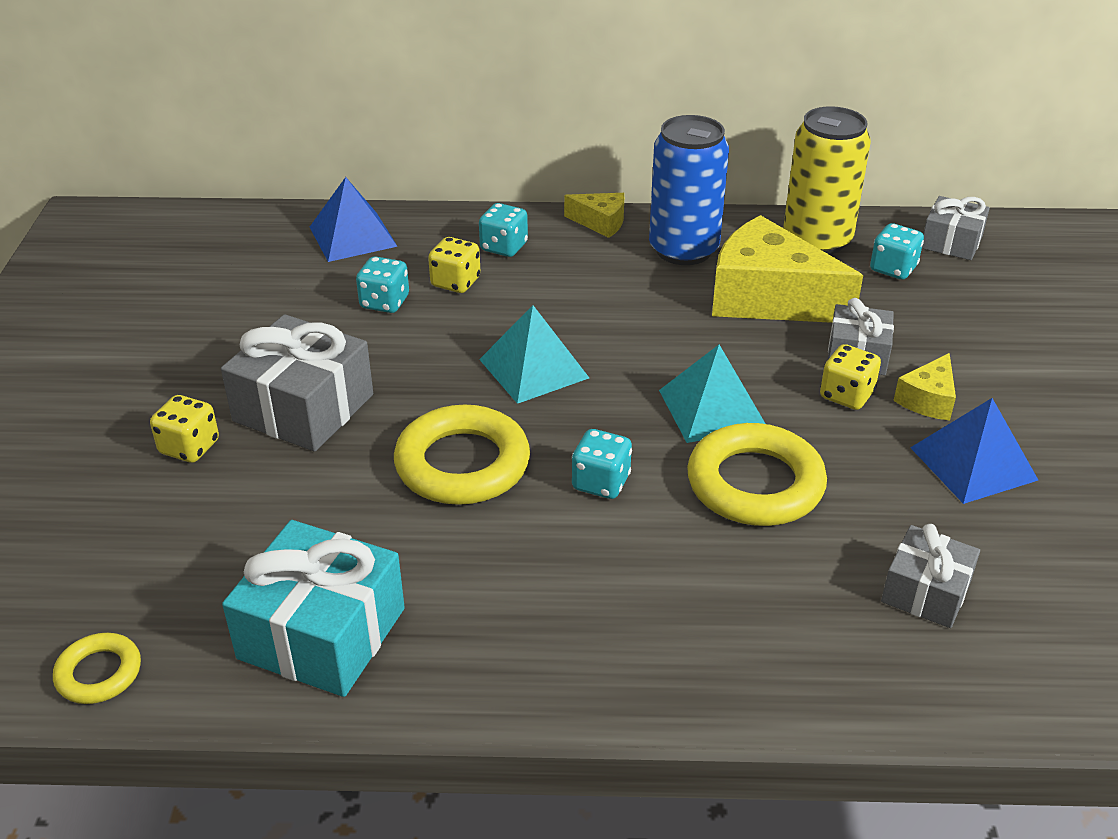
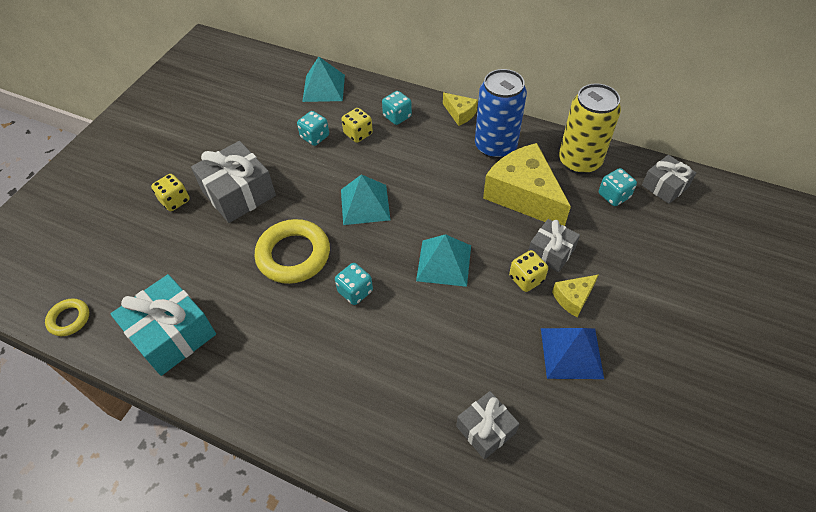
camera: 25 degrees right, 15 degrees up
blue pyramid [310,177,398,262] -> turquoise pyramid [302,56,345,102]
yellow ring [687,423,827,526] -> none

